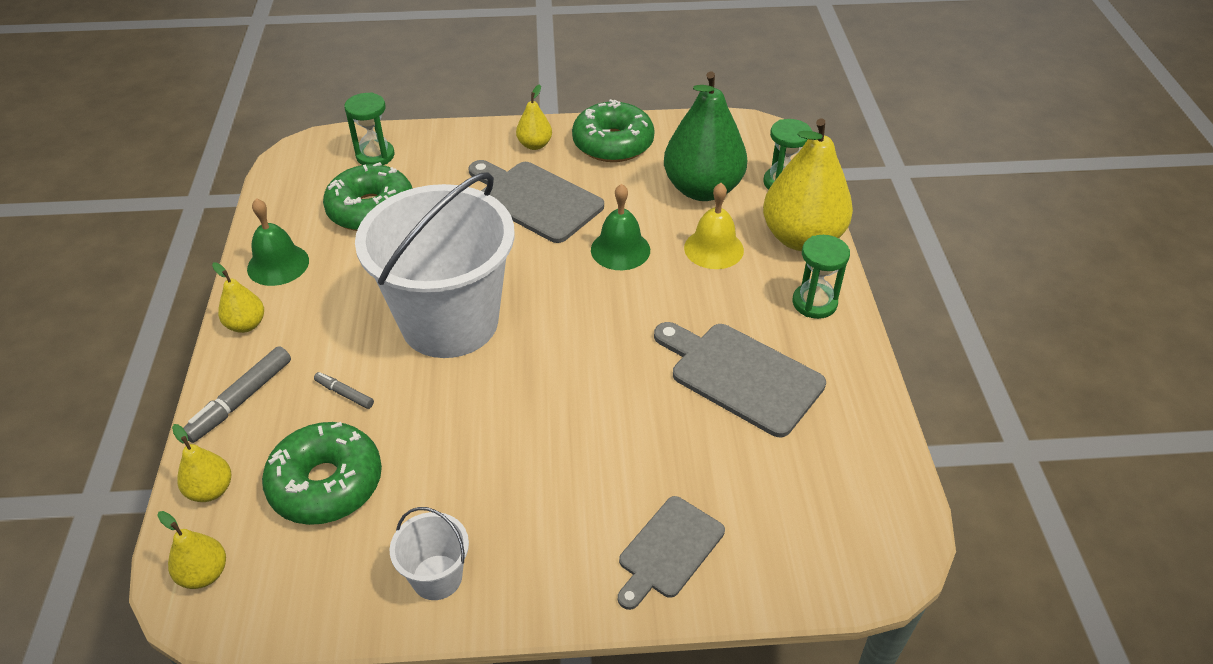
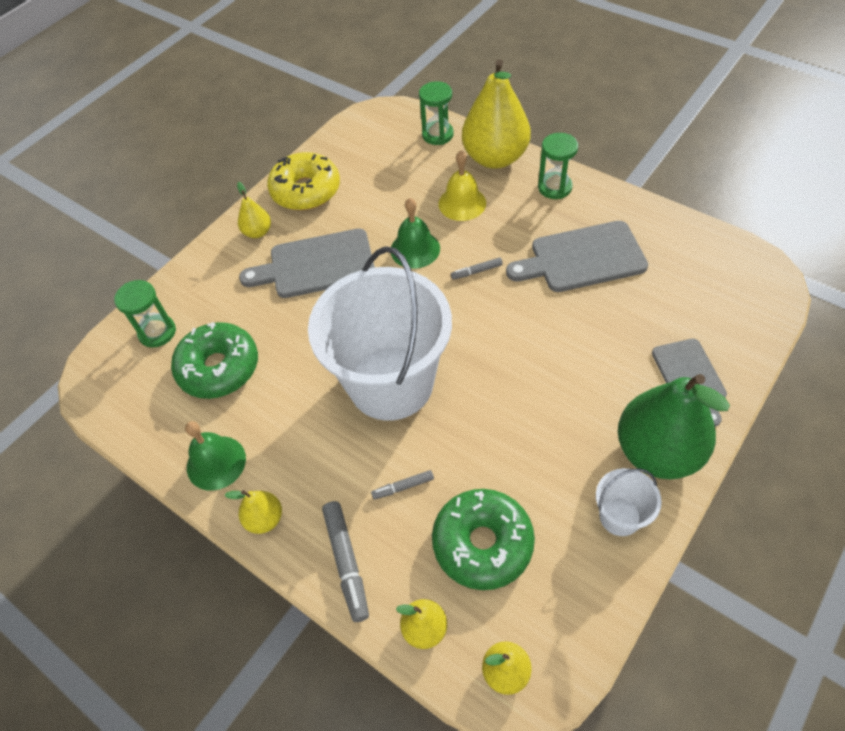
camera: 45 degrees left, 10 degrees up
green donut [572,99,655,162] -> yellow donut [267,152,340,210]
green pear [664,72,747,201] -> green pear moved to [618,374,730,479]
none -> grey marker [451,257,503,280]

